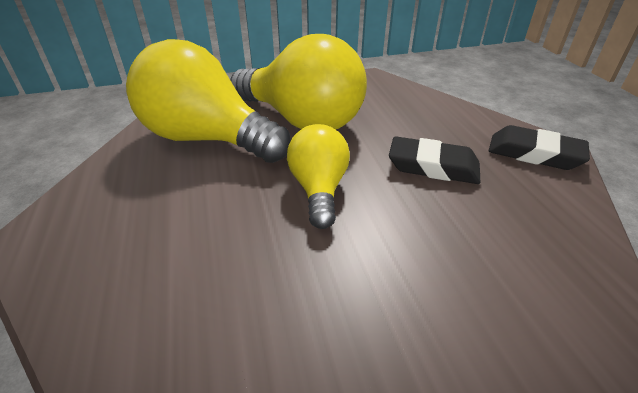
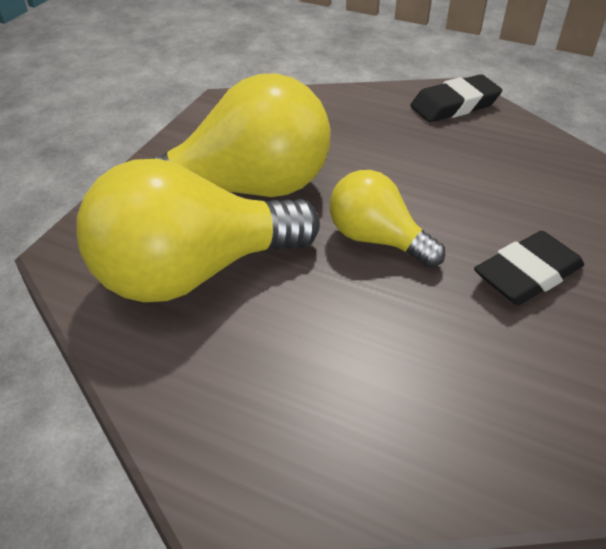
camera: 50 degrees left, 5 degrees up
black eraser [389,136,480,184] -> black eraser moved to [474,231,584,305]

